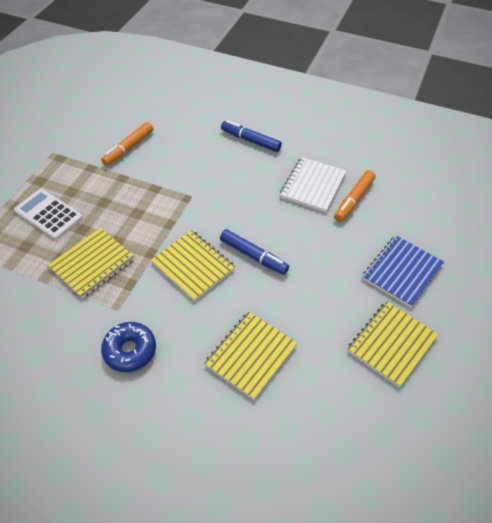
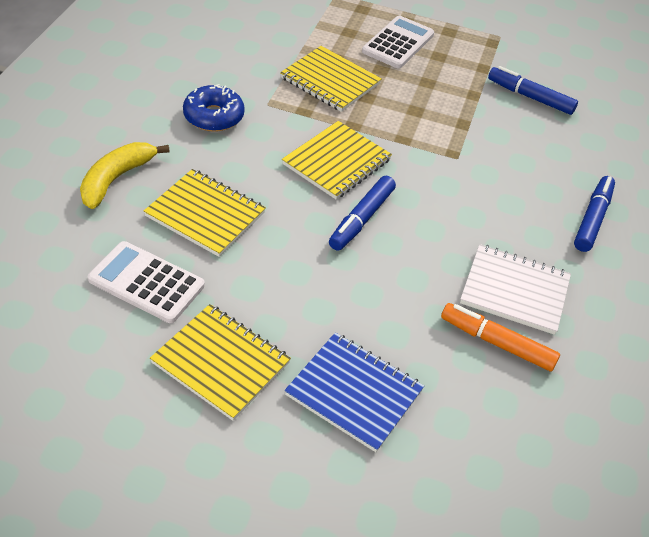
camera: 80 degrees right, 5 degrees down
orange marker [101,122,154,166] -> blue marker [488,66,578,115]
none -> yellow banana [80,142,170,209]
none -> white calculator [88,241,205,323]

